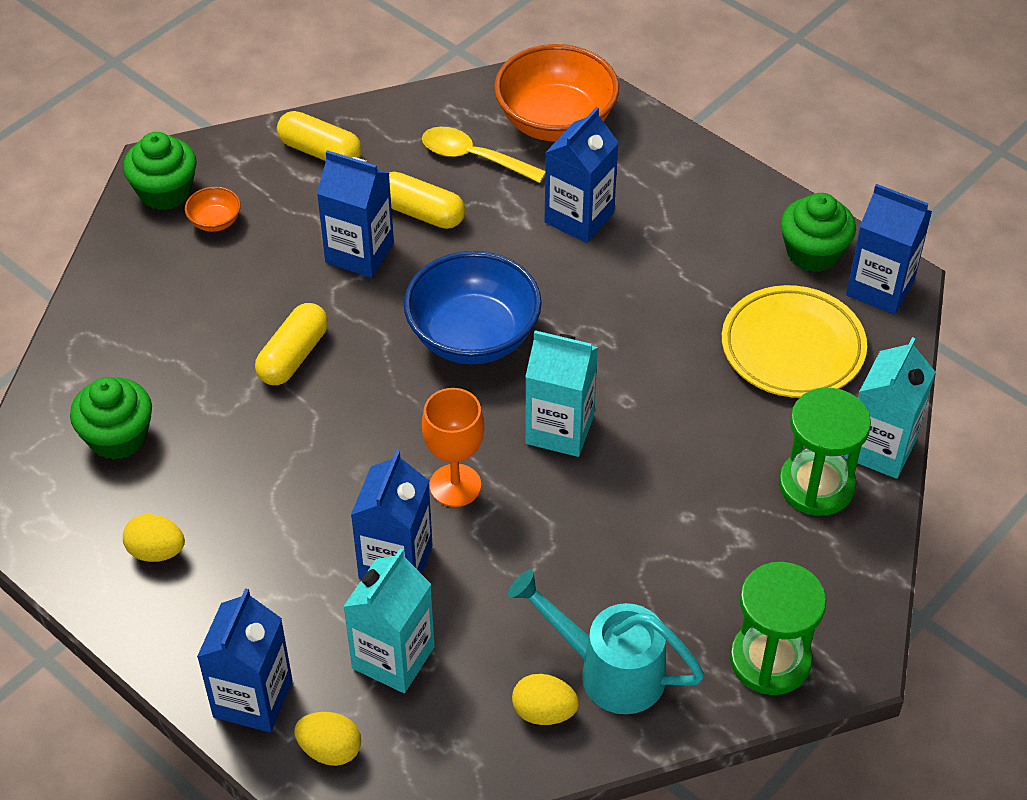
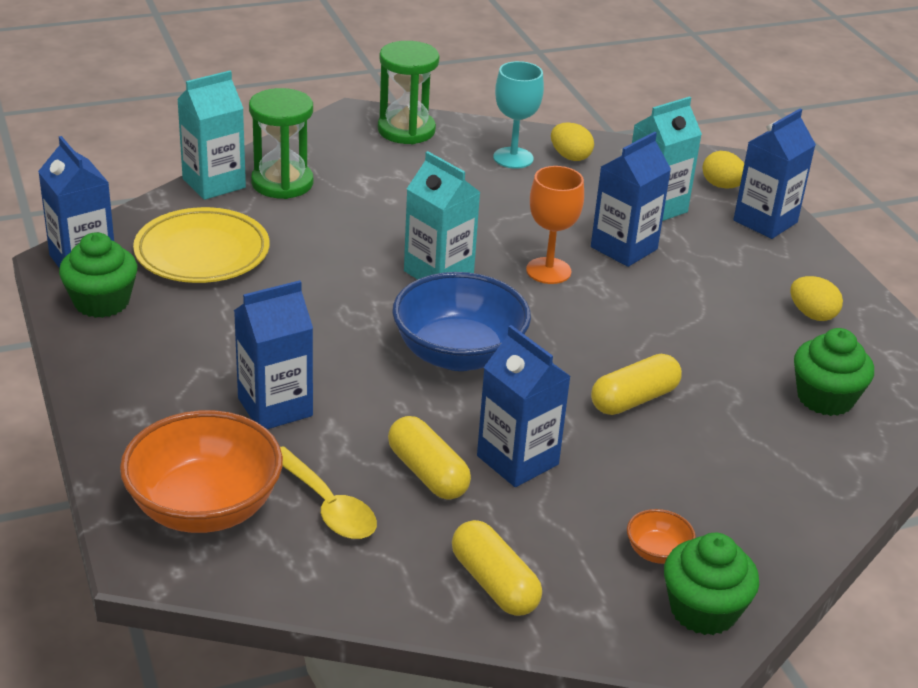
camera: 155 degrees left, 15 degrees down
turquoise watering can [508,570,705,714] -> turquoise goblet [493,61,544,169]

